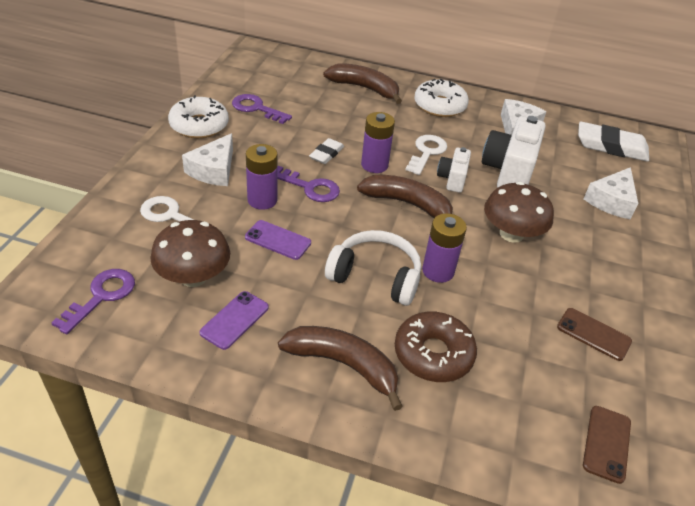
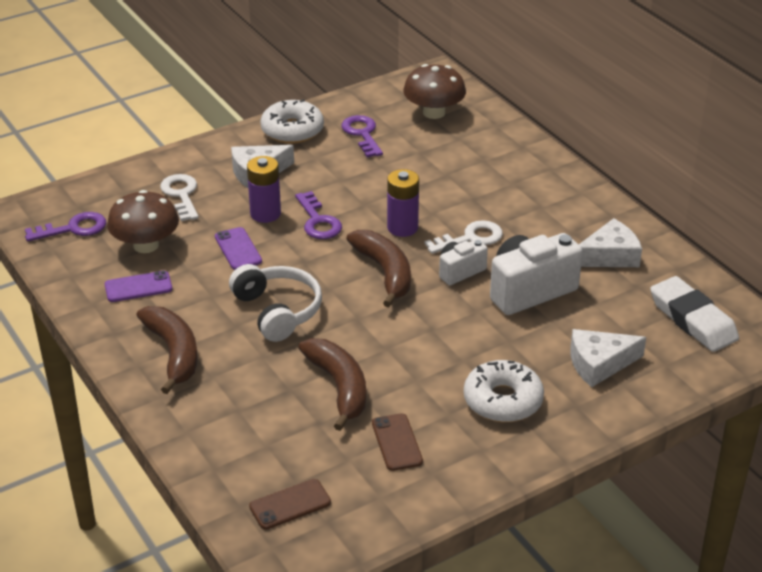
camera: 45 degrees right, 5 degrees down
white eraser [309,138,344,164] -> none
brown banana [323,63,402,104] -> brown banana moved to [298,338,366,431]
brown donut [395,311,477,382] -> none
white donut [414,79,469,117] -> white donut moved to [464,360,544,422]
purple battery [422,213,467,283] -> none
brown mushroom [484,182,554,243] -> brown mushroom moved to [403,64,466,119]

